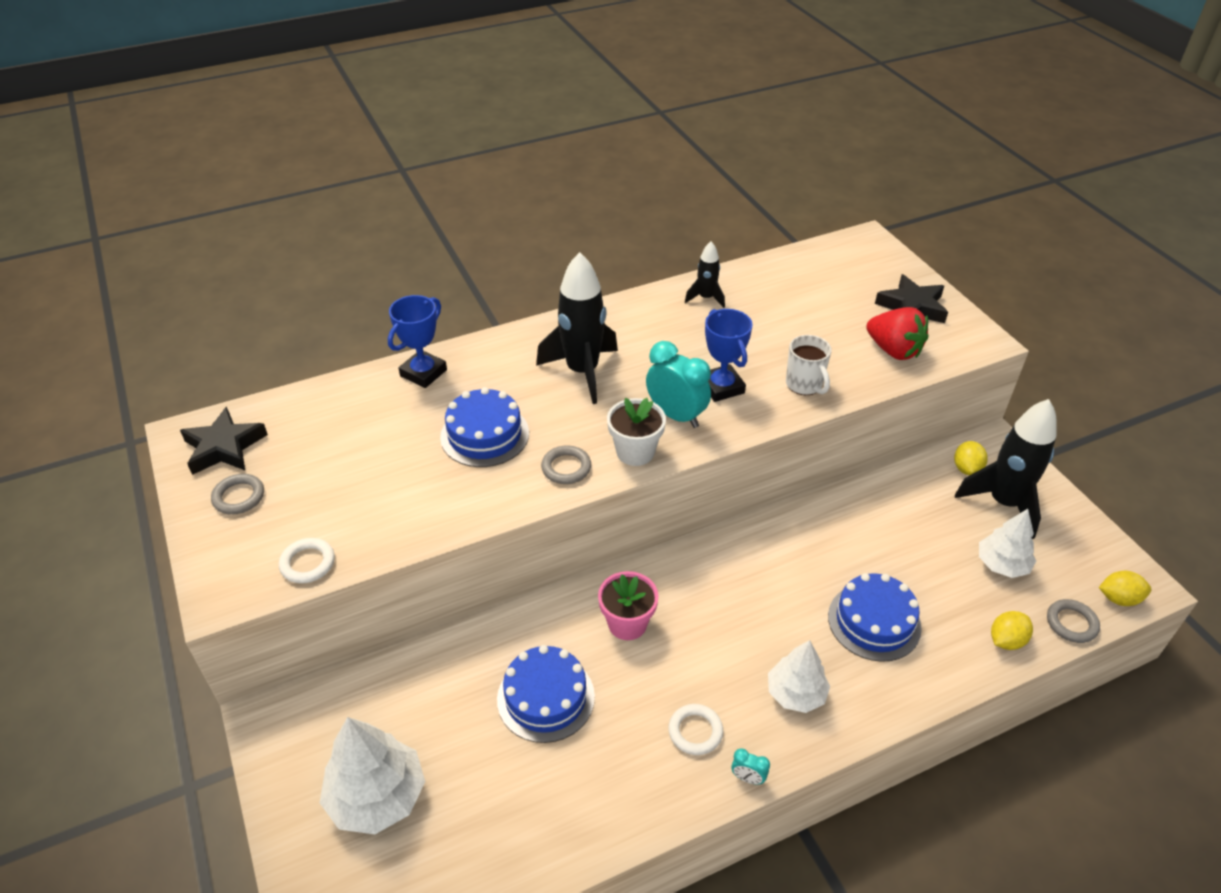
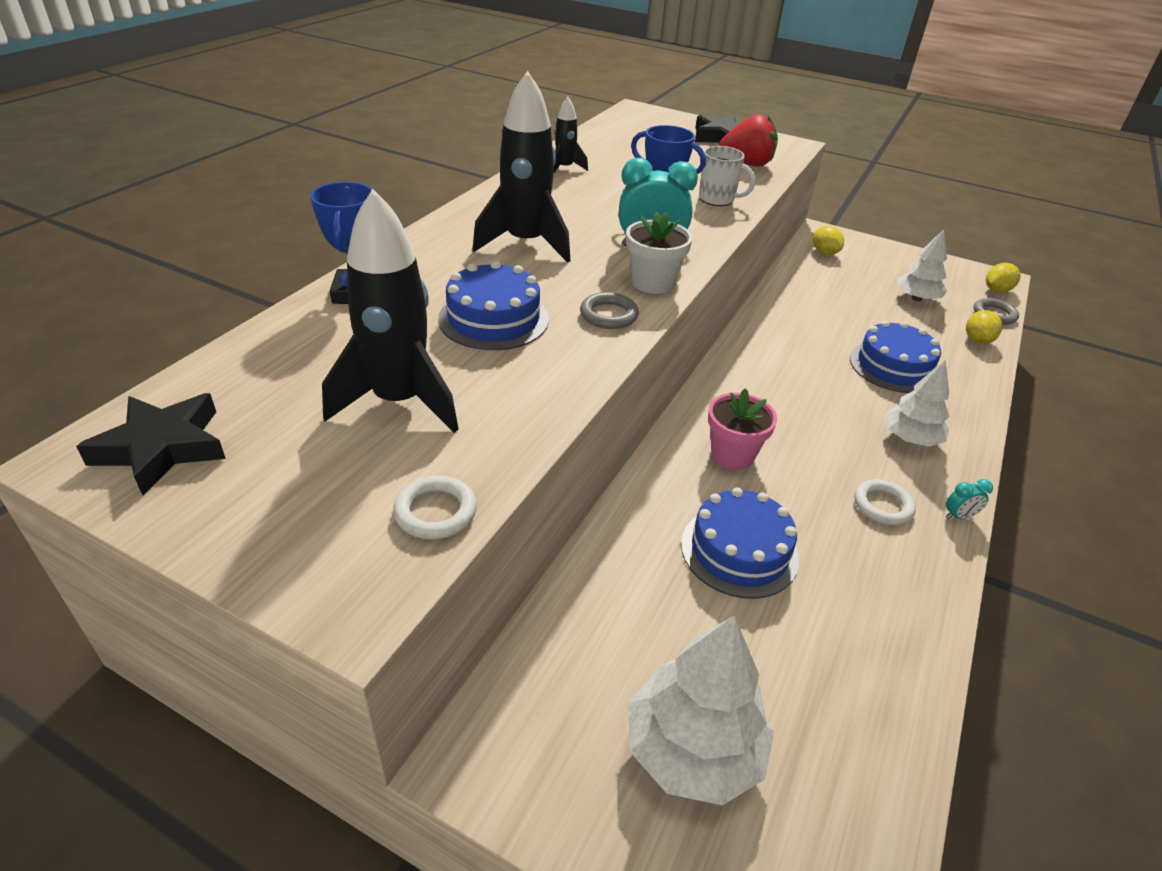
camera: 40 degrees left, 5 degrees down
grey ring [211,474,264,515] -> none
black rocket [955,399,1057,539] -> black rocket moved to [322,189,459,433]

